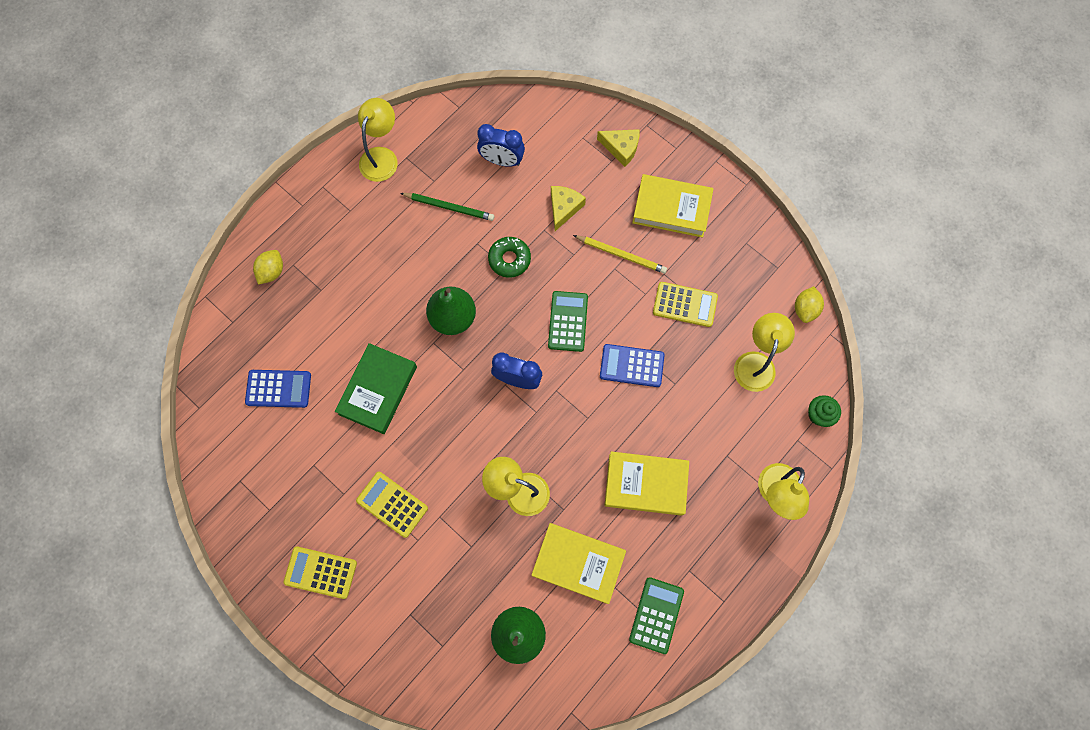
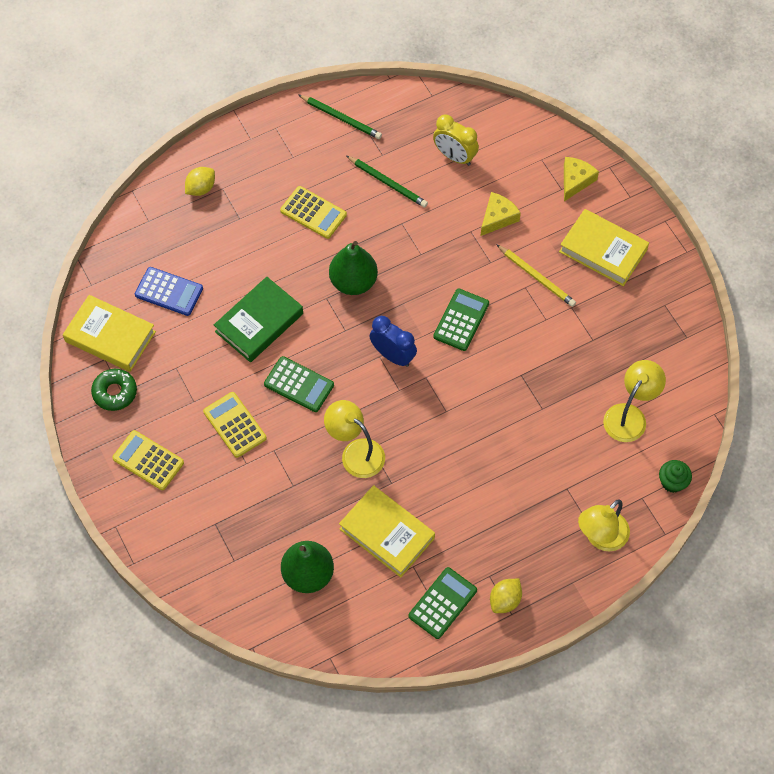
camera: 20 degrees right, 10 degrees down
yellow lamp [358,98,398,182] -> green pencil [299,95,382,139]
blue clock [477,124,525,167] -> yellow clock [433,114,479,166]
green donut [488,237,531,278] -> green donut moved to [91,369,137,411]
yellow cheese [597,129,640,167] -> yellow cheese turned 105 degrees counterclockwise [564,157,599,201]
blue calculator [600,344,664,387] -> none
yellow book [604,452,689,516] -> yellow book moved to [63,295,156,372]
yellow calculator [653,282,718,327] -> yellow calculator moved to [280,186,347,239]
yellow lemon [795,286,824,323] -> yellow lemon moved to [490,579,522,613]
none -> green calculator [264,356,334,412]

